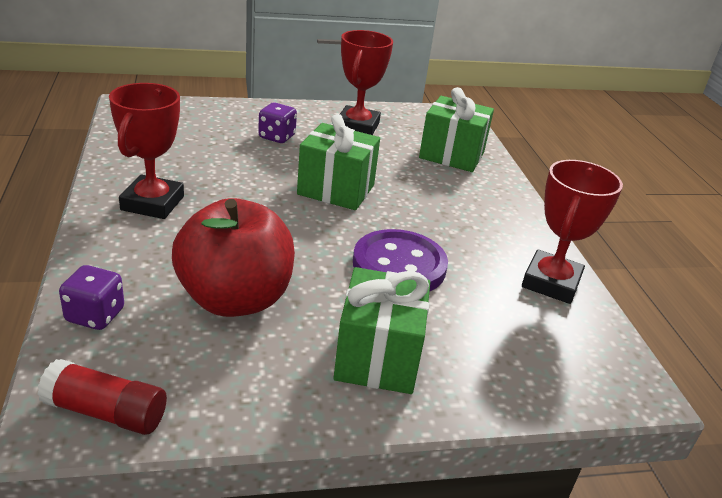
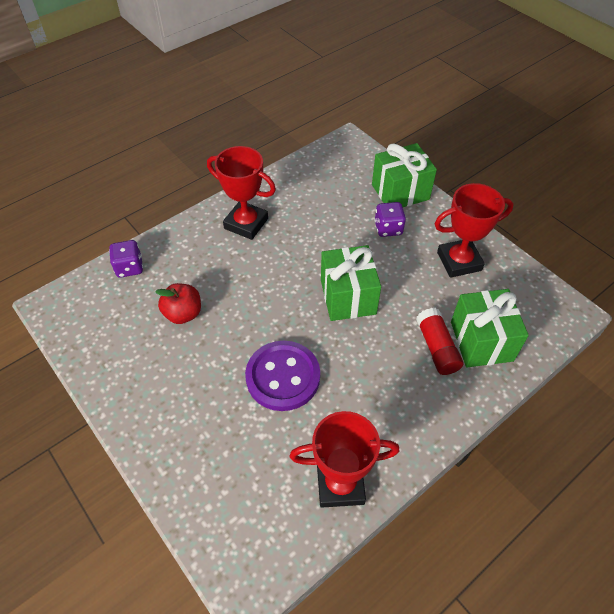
camera: 65 degrees right, 20 degrees up
red glue stick [37,359,167,435] -> red glue stick moved to [416,308,463,375]
red trophy [109,83,184,219] -> red trophy turned 45 degrees clockwise [207,146,276,240]
red apple [172,198,295,317] -> red apple [155,283,201,324], size x0.53
green gift [334,267,430,394] -> green gift moved to [372,143,437,207]

